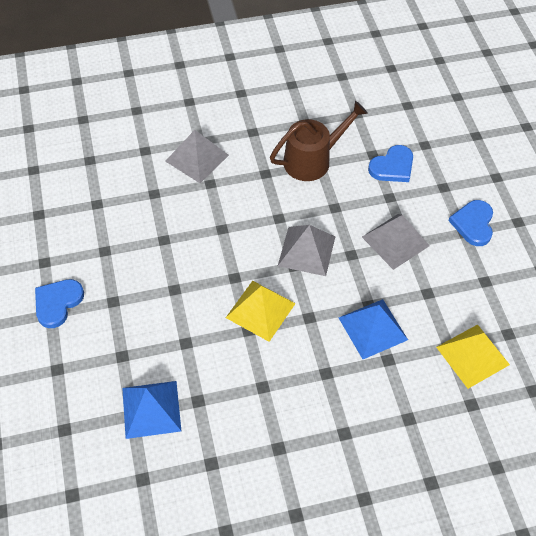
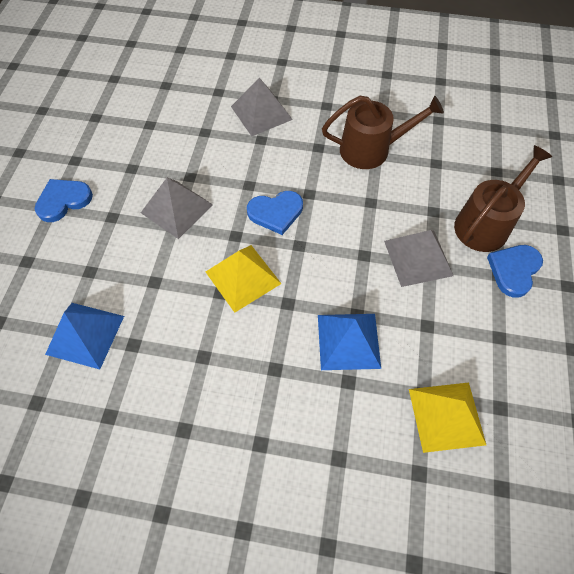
camera: 25 degrees right, 5 degrees up
grey pyramid [278,225,335,276] -> grey pyramid moved to [141,178,213,239]
blue heart [368,145,413,182] -> blue heart moved to [247,191,303,235]
none -> brown watering can [454,145,552,252]

